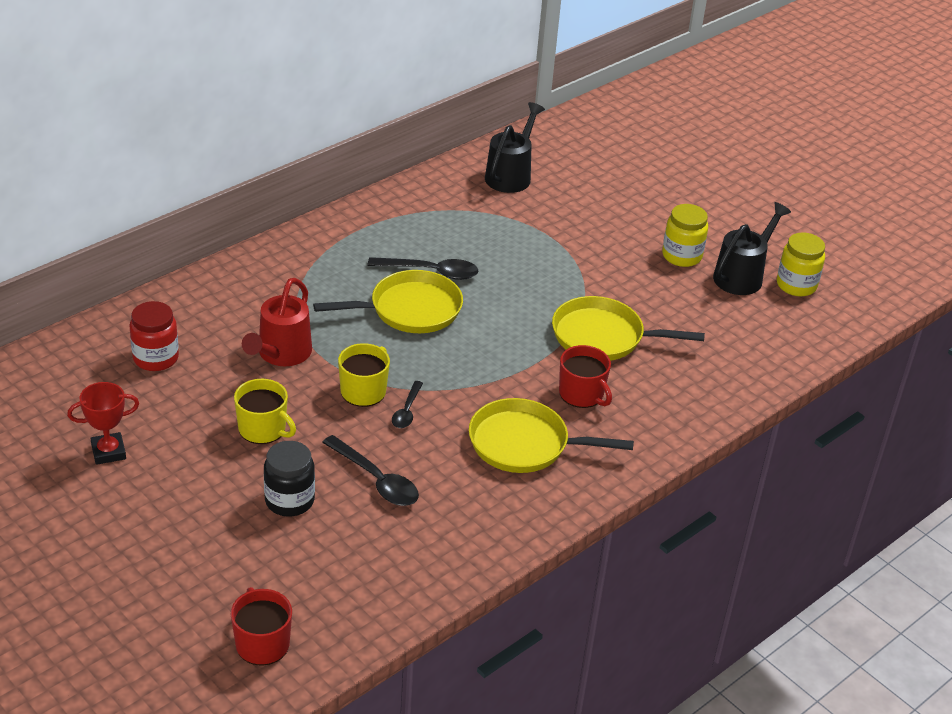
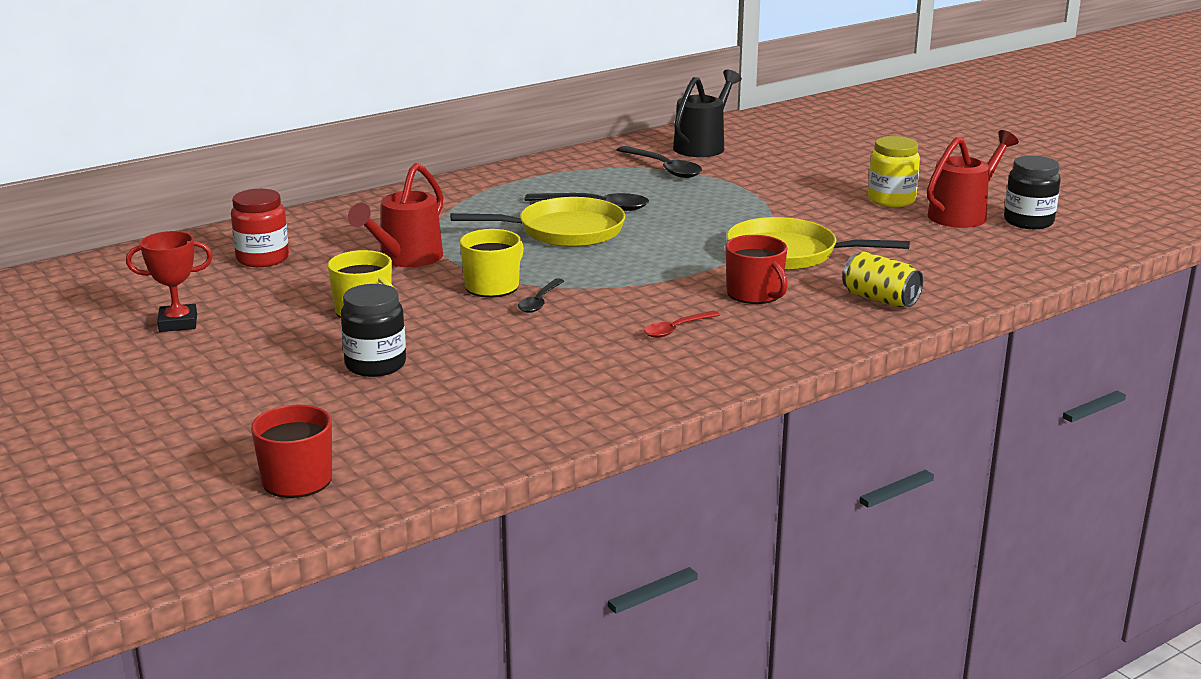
camera: 10 degrees right, 15 degrees down
black spoon [322,435,419,506] -> black spoon moved to [617,146,702,178]
yellow pan [469,398,634,473] -> red spoon [644,311,720,338]
black watering can [713,202,791,295] -> red watering can [927,130,1019,228]
yellow jar [777,232,825,296] -> black jar [1004,155,1061,229]
none -> yellow can [842,251,923,307]

